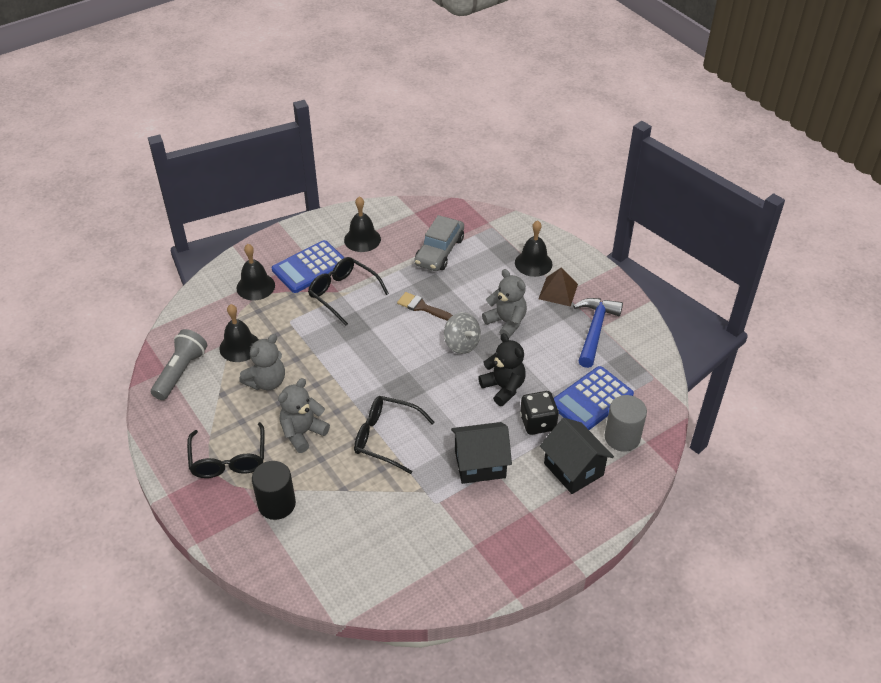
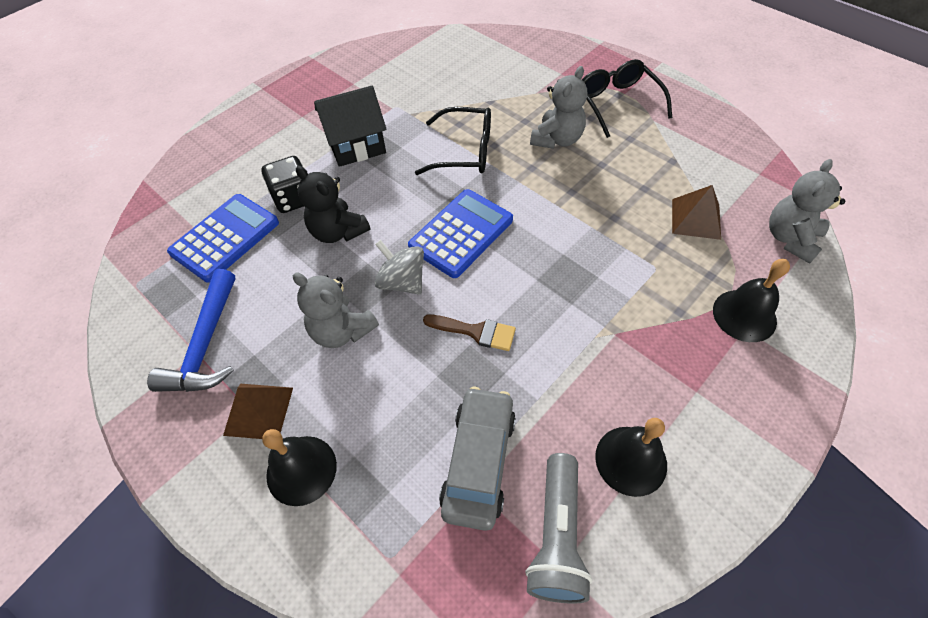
camera: 170 degrees right, 10 degrees up
grey flashlight [151,329,207,400] -> grey flashlight moved to [525,453,593,604]
black bell [219,304,259,362] -> brown pyramid [672,185,721,240]
grey teddy bear [239,334,285,390] -> grey teddy bear moved to [769,159,845,264]
black cylinder [252,461,296,520] -> none
blue calculator [272,240,344,293] -> blue calculator moved to [408,189,513,278]
black glasses [308,257,389,326] -> none
black house [540,418,614,494] -> none
grey cylinder [605,395,647,452] -> none

